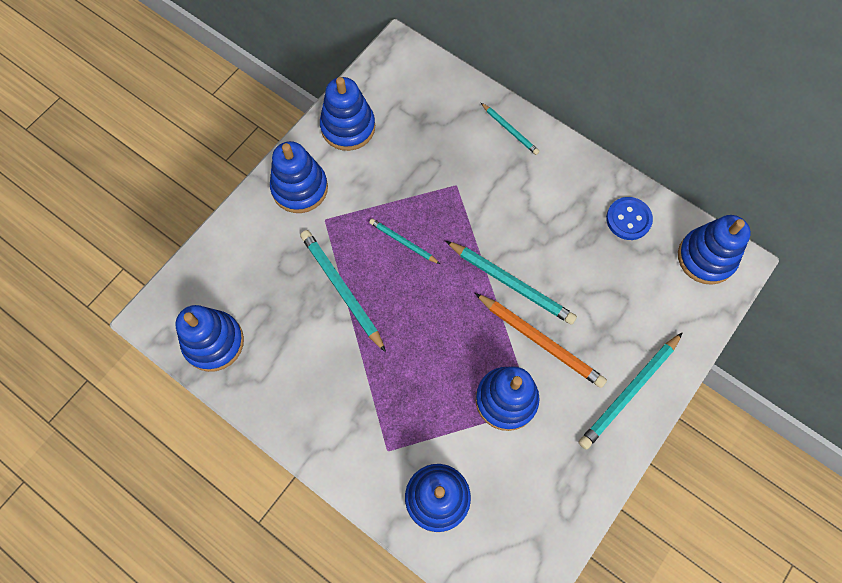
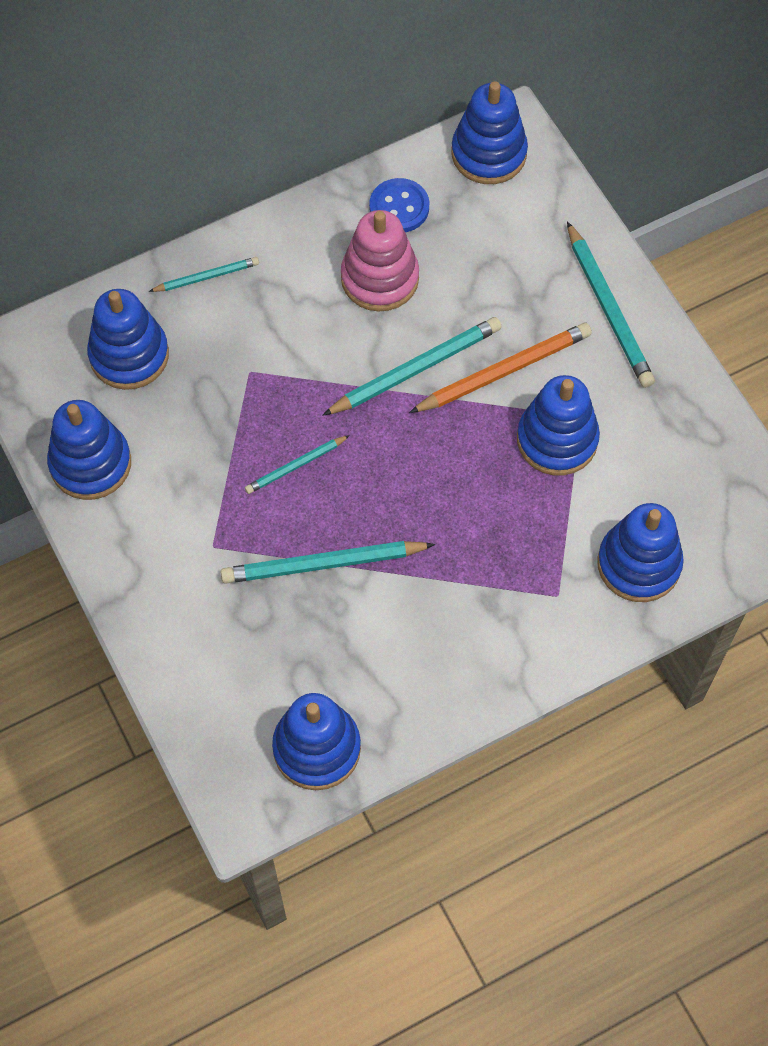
camera: 65 degrees left, 5 degrees down
blue stacking toy [270,141,328,213] -> blue stacking toy moved to [87,289,169,390]
none -> pink stacking toy [341,210,419,312]

